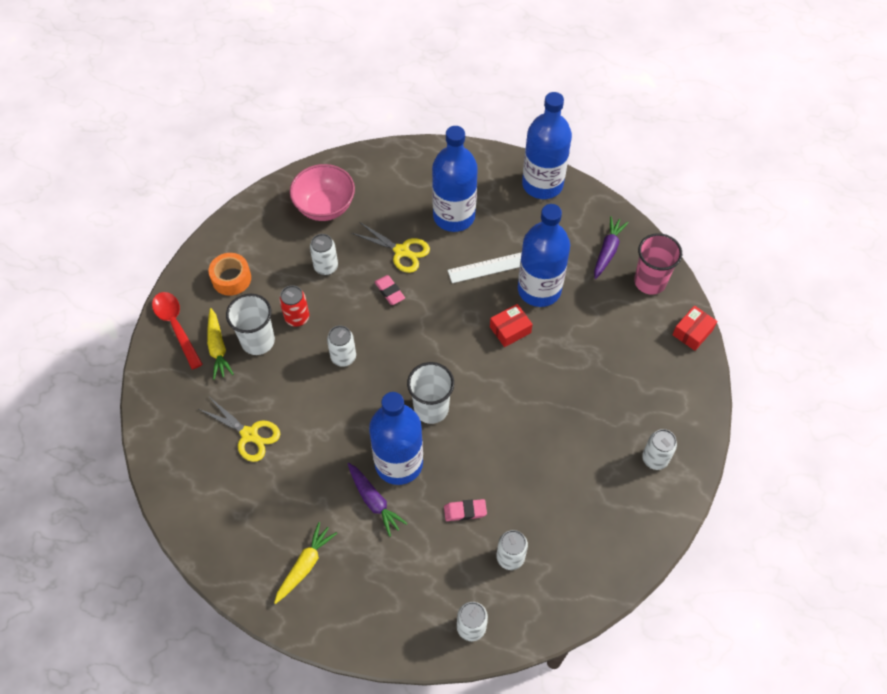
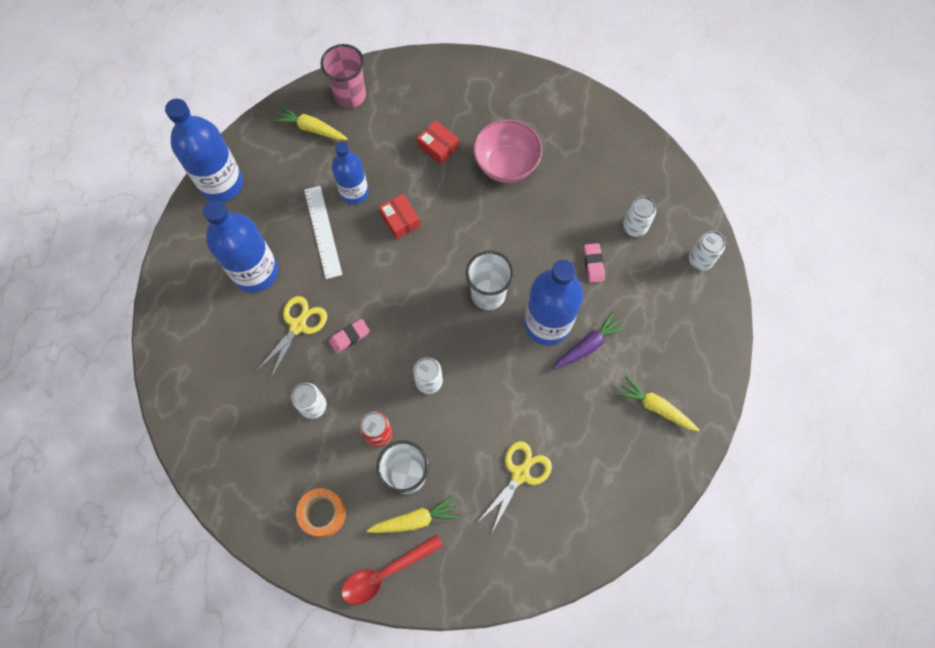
camera: 90 degrees left, 10 degrees up
pink bowl [290,164,355,221] -> pink bowl moved to [473,119,542,183]
blue bottle [518,204,570,307] -> blue bottle [332,142,369,204], size x0.64
purple carrot [594,216,629,279] -> yellow carrot [273,105,348,140]
white can [642,429,677,470] -> none
red box [673,305,717,351] -> red box moved to [417,120,459,165]

